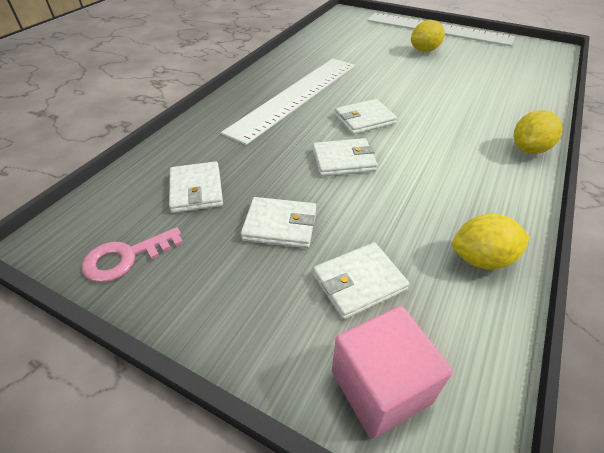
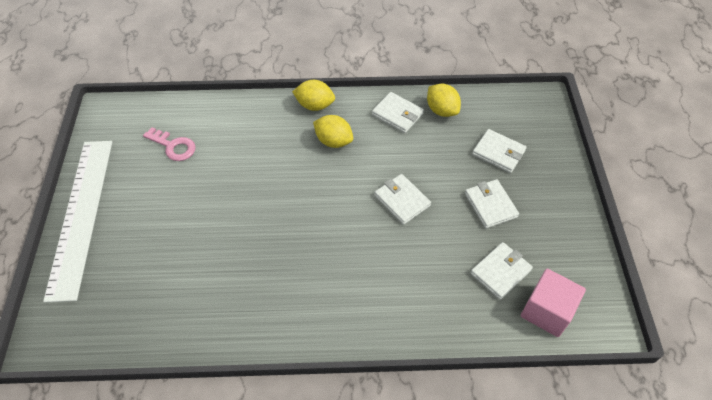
camera: 120 degrees left, 10 degrees up
pink key [82,227,183,283] -> pink key moved to [143,127,196,161]
white ruler [221,59,355,145] -> none
pink cube [332,306,453,439] -> pink cube moved to [521,269,586,337]
white wallet [334,99,397,135] -> white wallet moved to [372,92,424,133]
yellow lemon [411,20,445,52] -> yellow lemon moved to [313,115,353,148]

